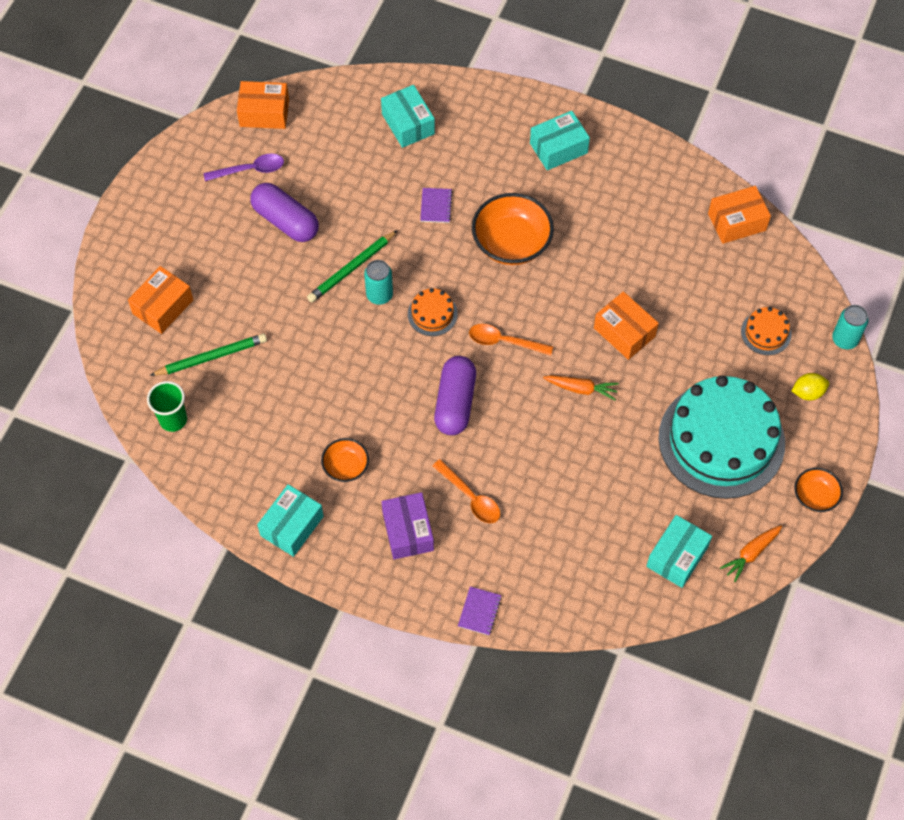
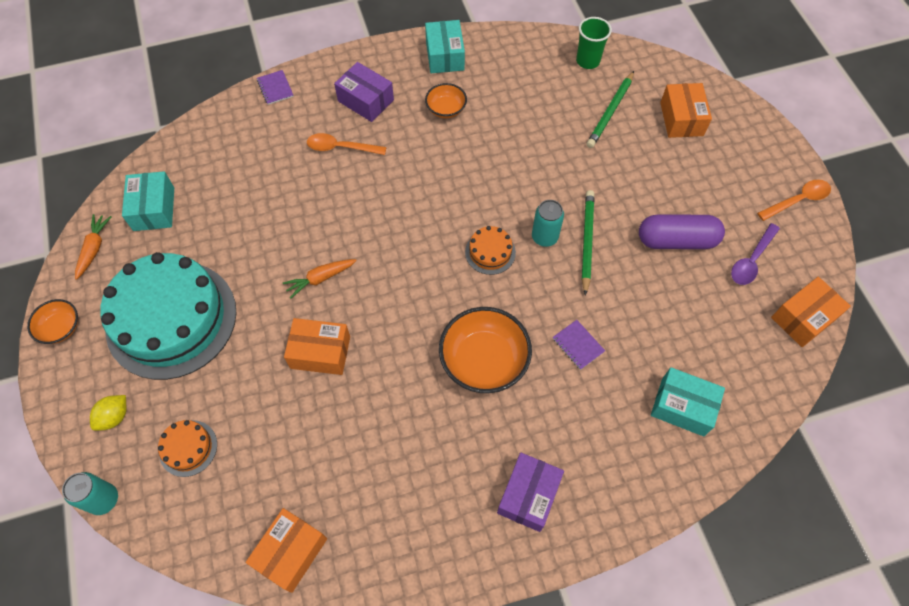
camera: 140 degrees right, 0 degrees up
purple capsule [434,356,476,435] -> none
orange spoon [469,324,553,355] -> orange spoon moved to [757,180,831,221]
turquoise box [530,111,590,170] -> purple box [497,453,564,532]

